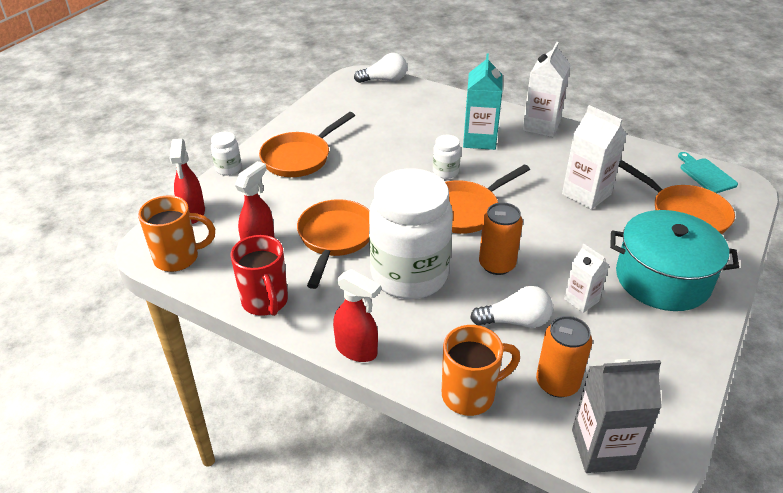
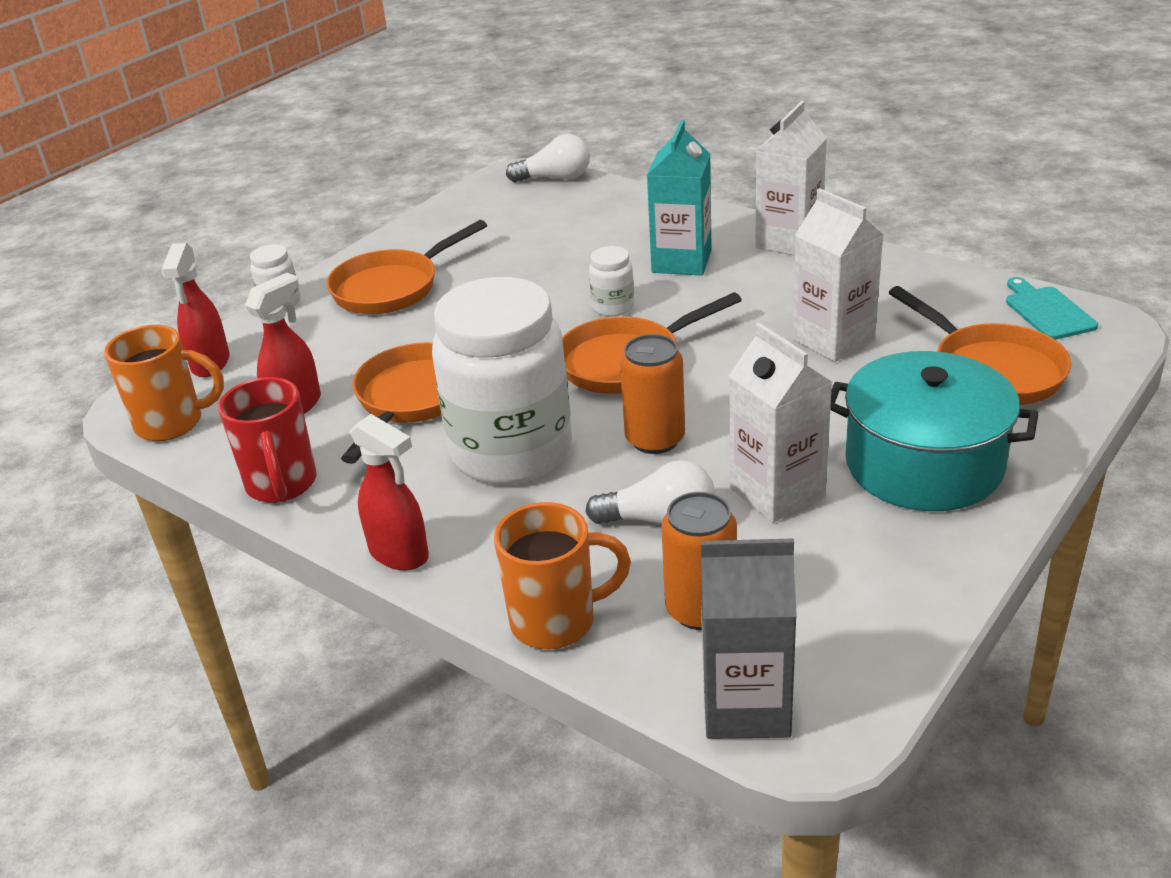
camera: 10 degrees right, 5 degrees down
white carton [564,244,609,313] -> white carton [729,323,832,522], size x1.66

